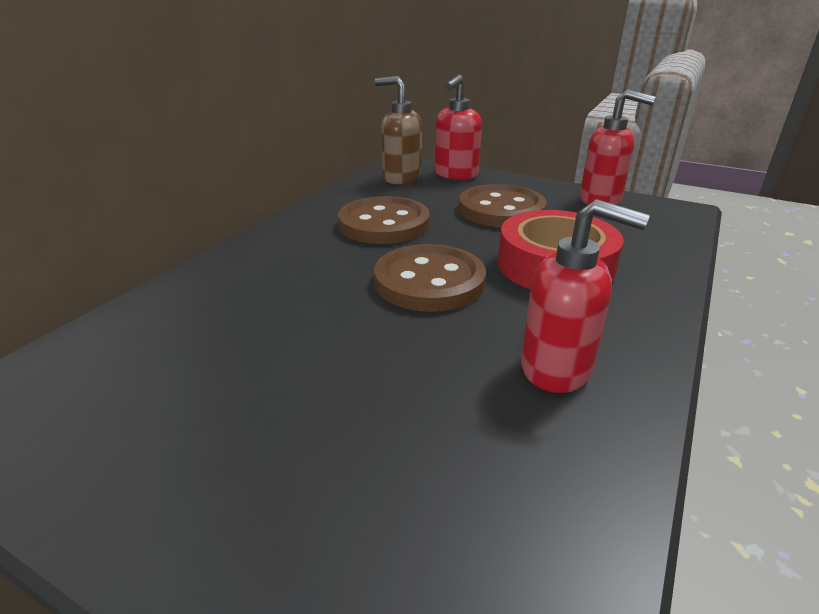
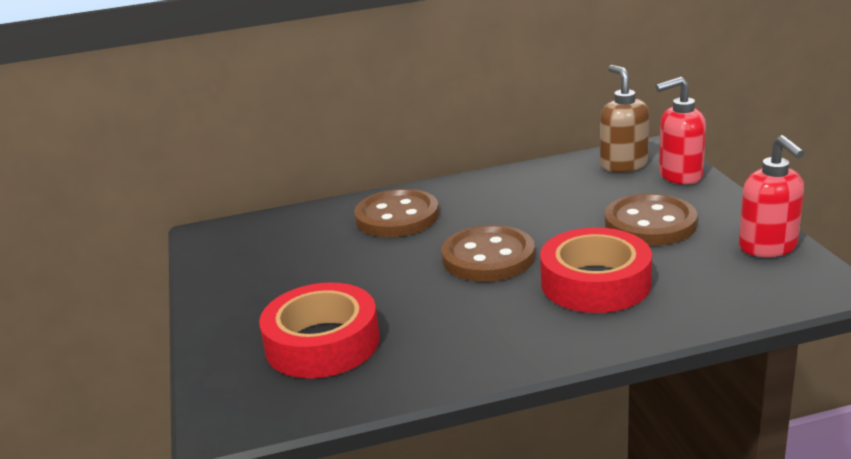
camera: 50 degrees right, 5 degrees down
brown button [338,196,430,244] -> brown button moved to [354,189,439,237]
red soap dispenser [521,199,650,393] -> none
none -> red tape [259,282,380,378]

